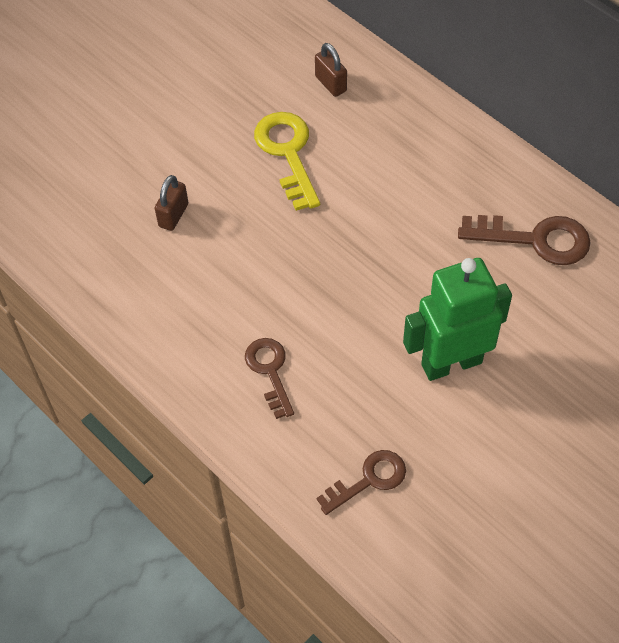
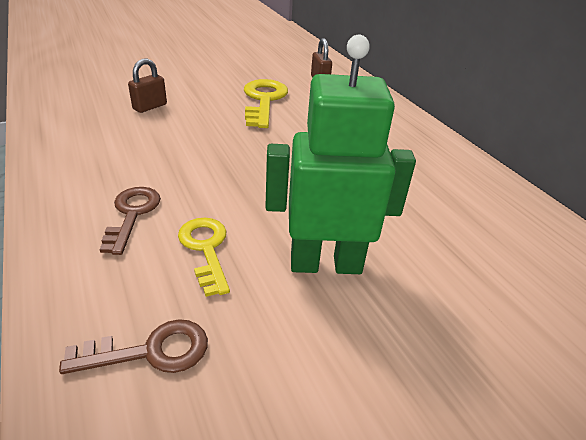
camera: 15 degrees right, 20 degrees down
brown key [458,215,591,265] -> none
none -> yellow key [178,218,230,297]

